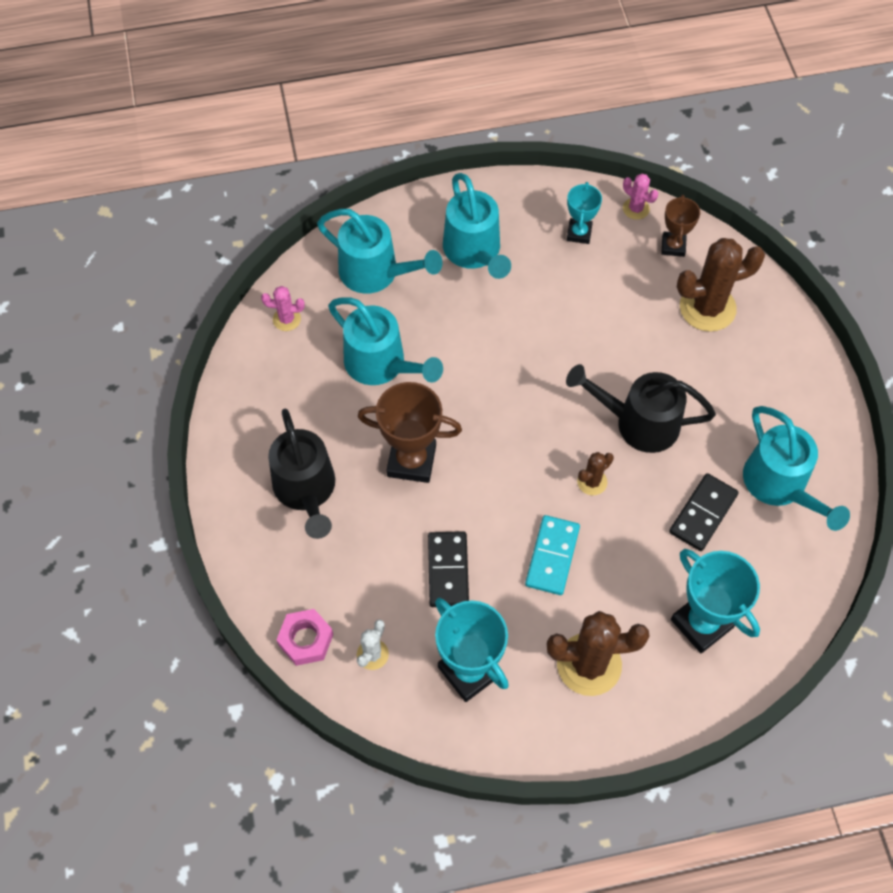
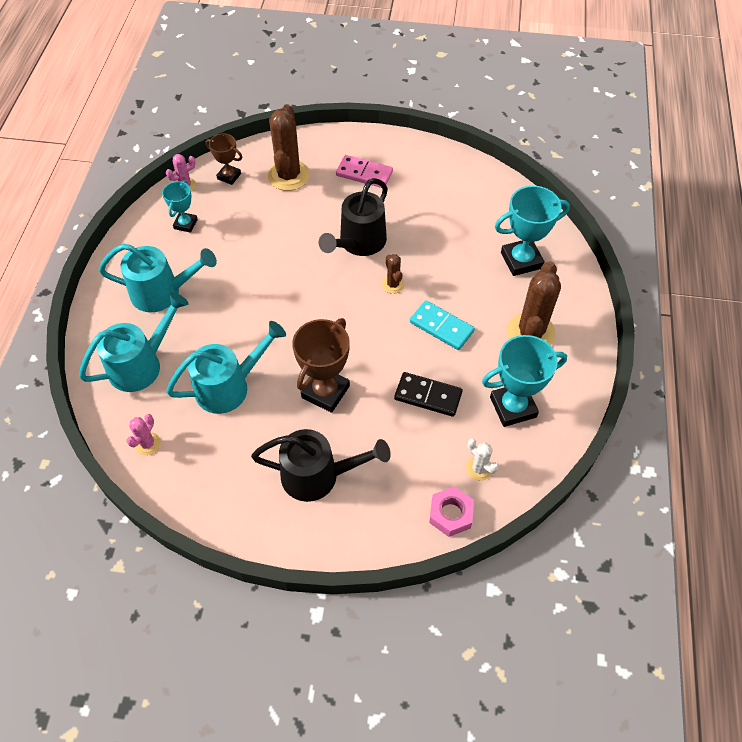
camera: 70 degrees left, 5 degrees down
turquoise trophy [567,182,602,244] -> turquoise trophy turned 75 degrees clockwise [162,181,198,233]
black domino [669,473,739,551] -> none
turquoise watering can [743,406,850,531] -> none
none -> pink domino [336,155,393,188]

